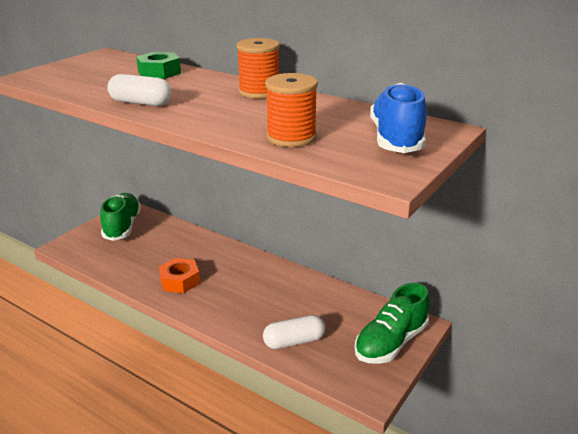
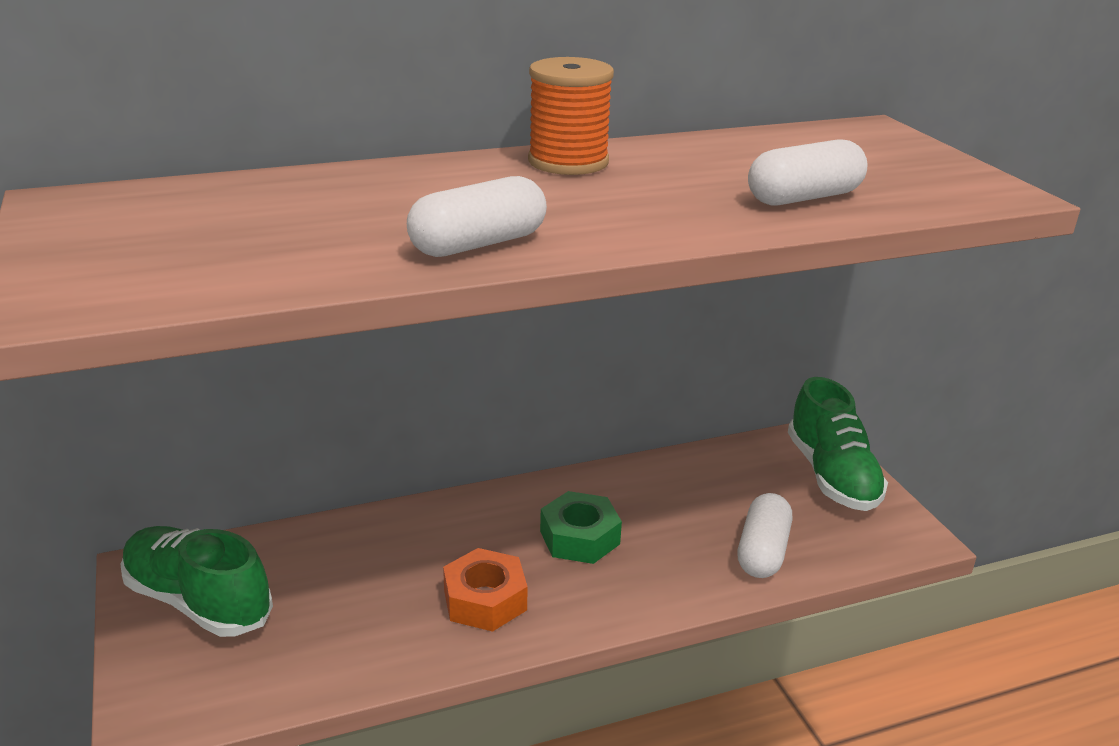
camera: 55 degrees left, 0 degrees up
green nut [136,52,181,79] -> green nut moved to [540,491,622,564]
orange spool [265,73,318,147] -> white capsule [748,139,868,206]
blue shoe [370,83,426,153] -> none

